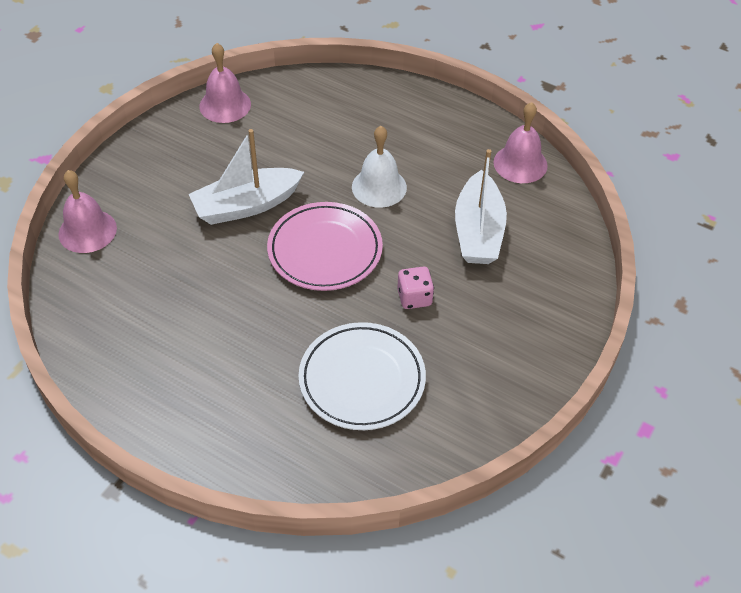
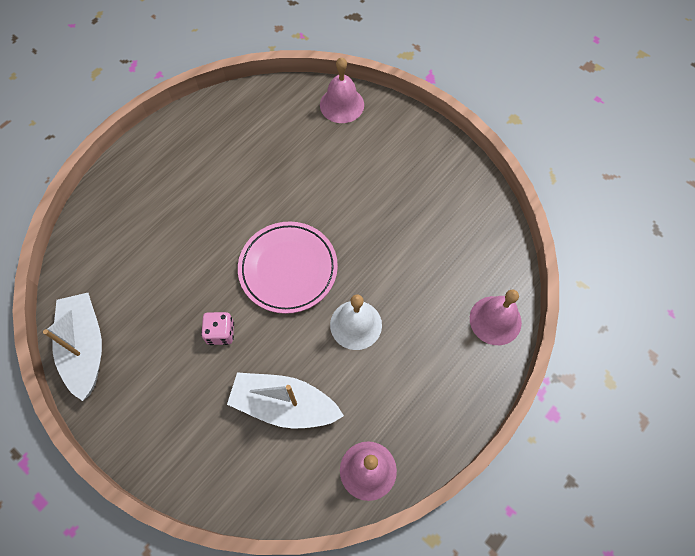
camera: 100 degrees right, 15 degrees up
white boat [189,129,304,225] -> white boat moved to [43,293,102,401]
pink bell [199,43,251,123] -> pink bell moved to [470,289,522,345]
white plate [298,322,426,430] -> none

